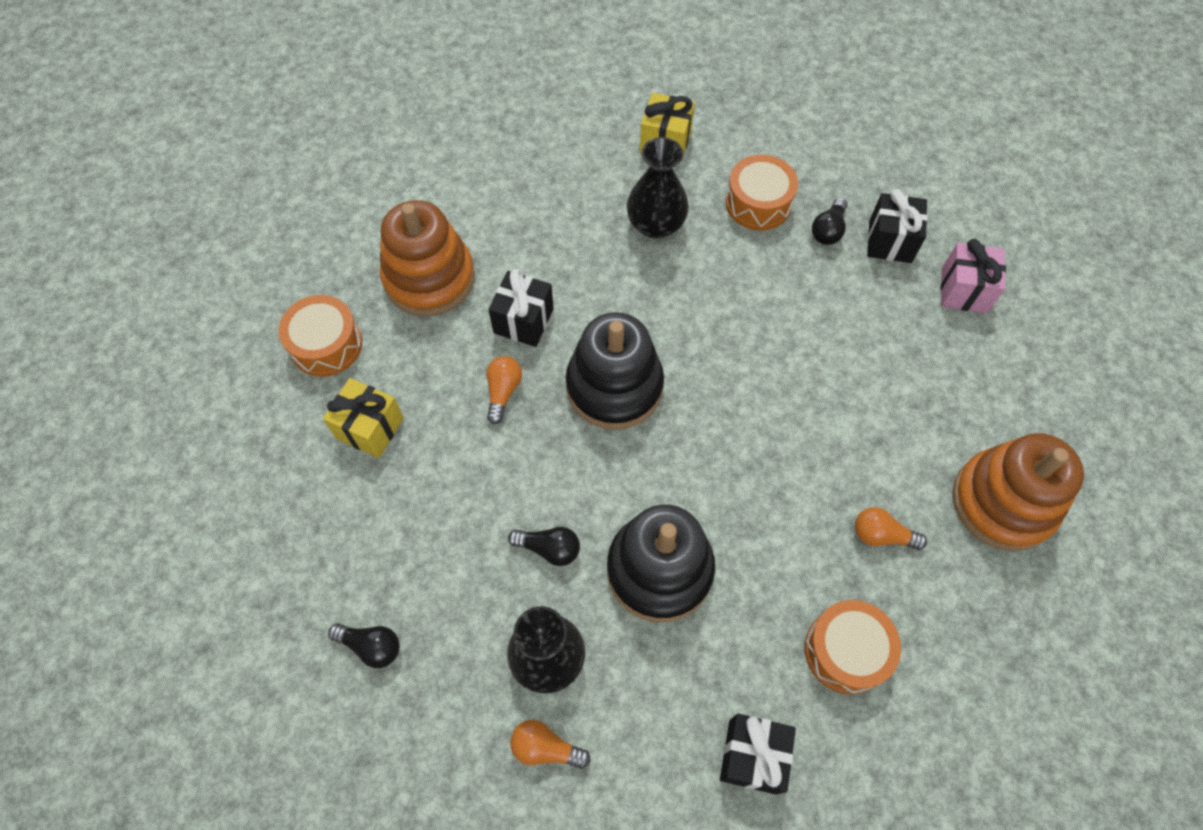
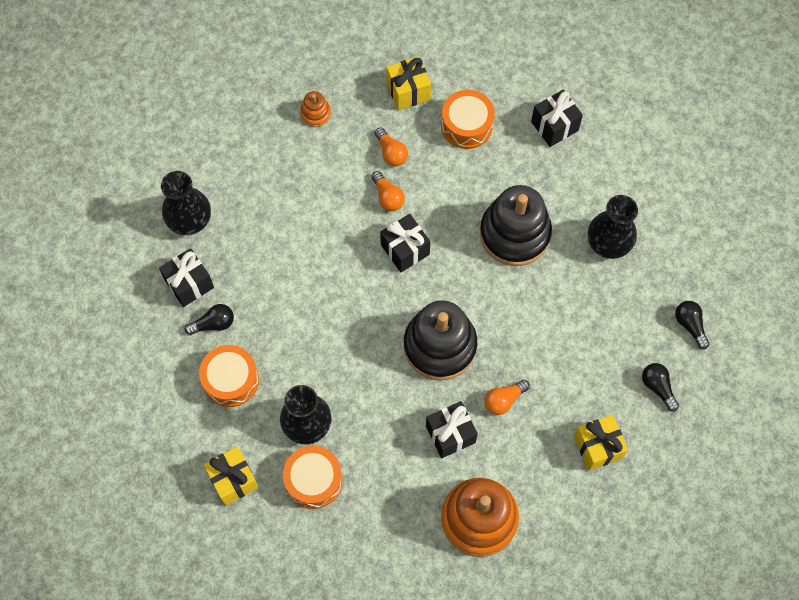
camera: 135 degrees left, 5 degrees up
orange drum [279,295,362,377] -> orange drum moved to [283,446,342,509]
black light bulb [508,527,580,566] -> black light bulb moved to [642,363,679,412]
orange light bulb [510,720,591,769] -> orange light bulb moved to [372,171,405,211]
pink gift [941,239,1006,313] -> black vase [161,171,211,235]
orange stacking toy [952,433,1084,551] -> orange stacking toy [300,91,331,127], size x0.45
none -> black gift [380,214,430,272]
none -> yellow gift [386,56,431,111]

